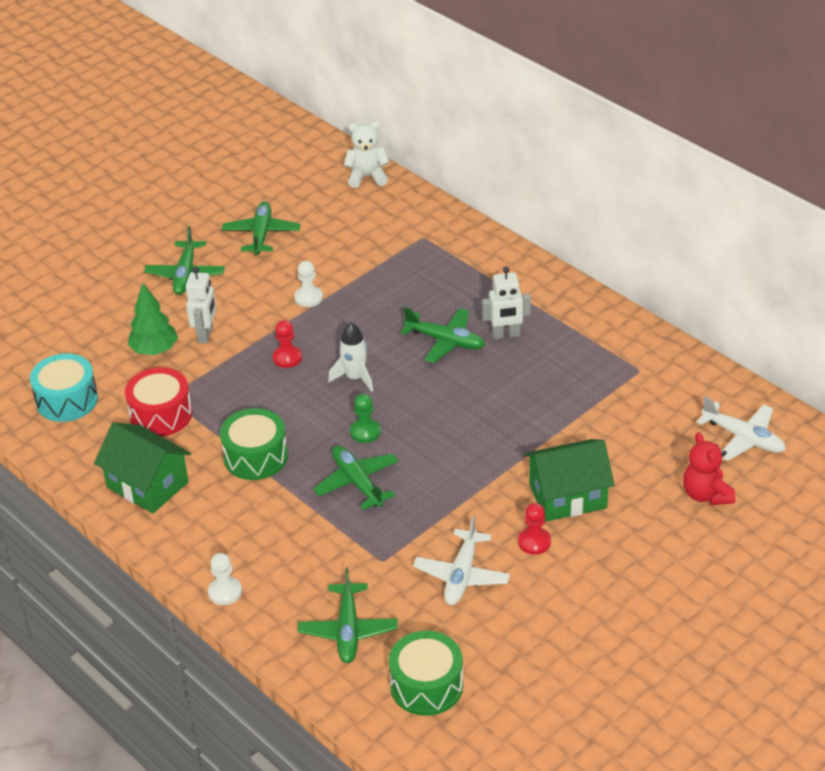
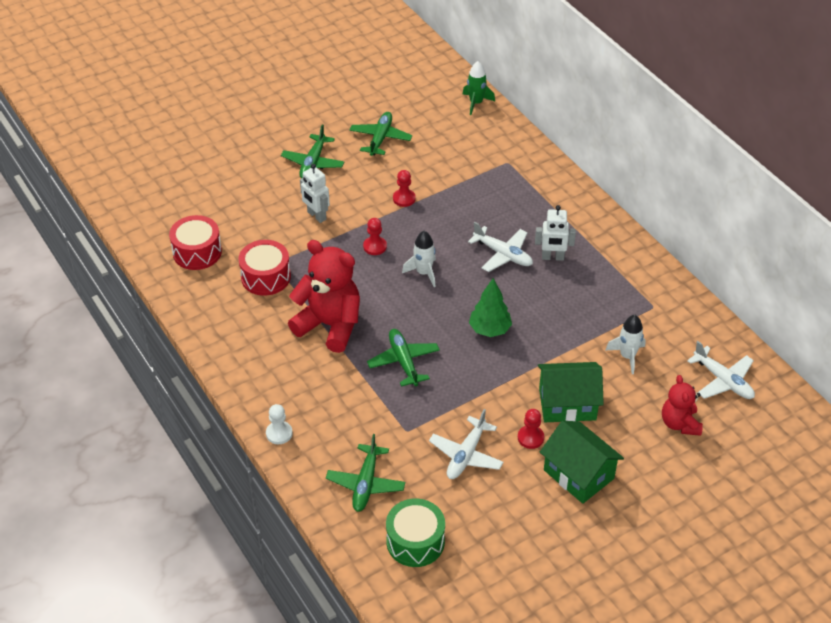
camera: 10 degrees right, 5 degrees up
turquoise drum [30,353,98,422] -> red drum [169,215,222,270]
green house [94,422,191,513] -> green house moved to [540,421,624,504]
green tree [128,283,178,355] -> green tree moved to [469,278,512,337]
white robot [186,267,216,343] -> white robot turned 120 degrees clockwise [300,164,330,223]
green drum [220,408,288,480] -> red teddy bear [288,240,360,353]
white pawn [294,261,323,307] -> red pawn [393,170,416,207]
white teddy bear [344,122,390,188] -> green rocket [462,61,495,115]
green pawn [350,394,381,443] -> none
green plane [400,307,485,363] -> white plane [468,222,533,272]
none -> white rocket [606,315,646,374]

